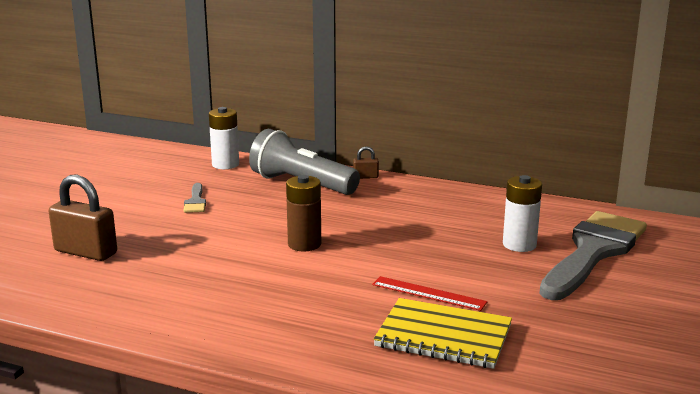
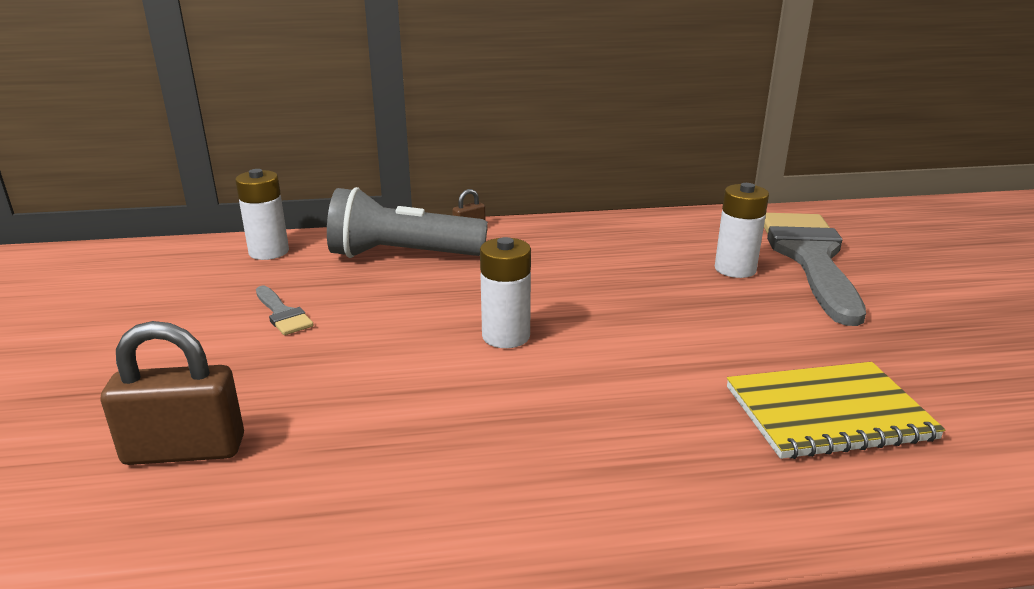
camera: 30 degrees left, 5 degrees up
brown battery [286,175,321,252] -> white battery [480,237,531,348]
red ruler [372,276,487,311] -> none

